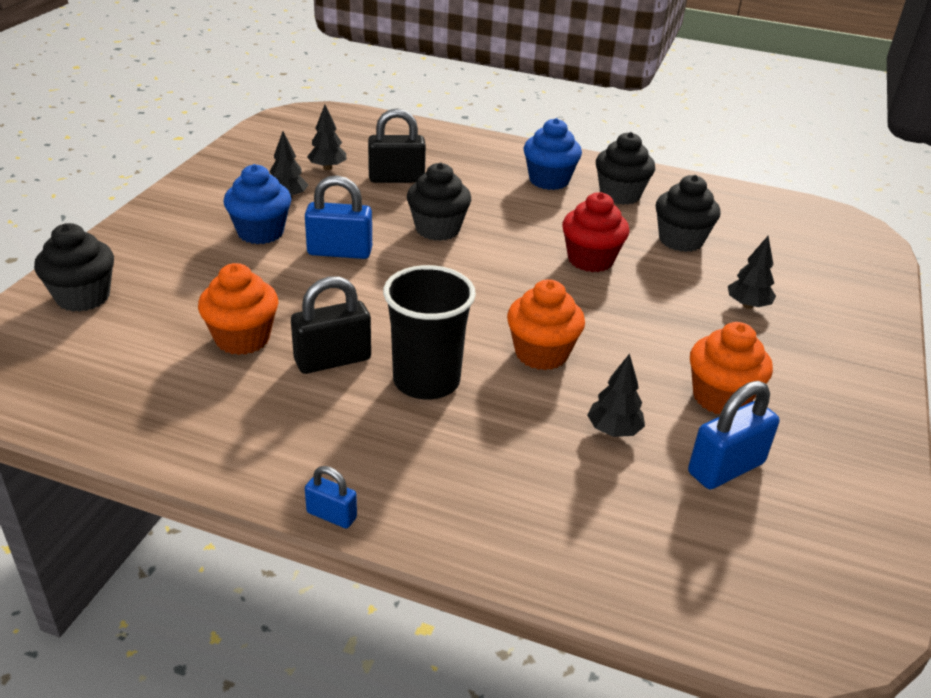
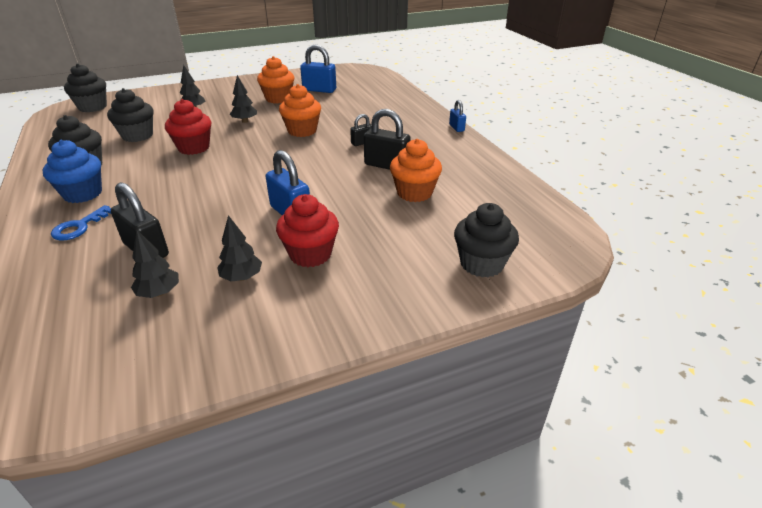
camera: 130 degrees left, 0 degrees up
blue cupcake [224,164,291,244] -> red cupcake [276,194,339,267]
black cup [383,265,476,399] -> black padlock [350,114,372,146]
black cupcake [407,162,471,241] -> black cupcake moved to [64,64,107,112]
black tree [587,353,645,437] -> black tree moved to [230,75,257,123]
none -> blue key [51,205,111,241]

